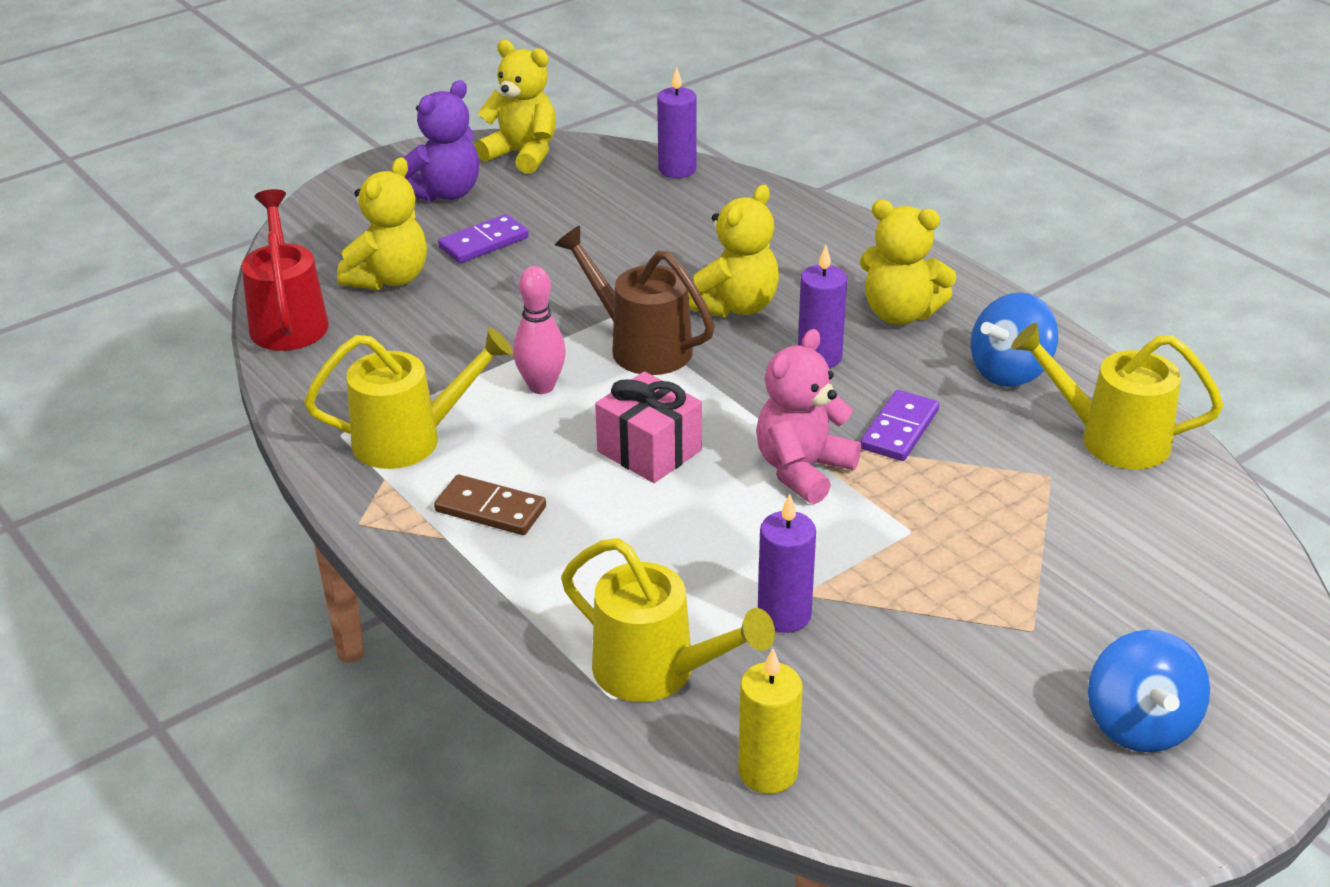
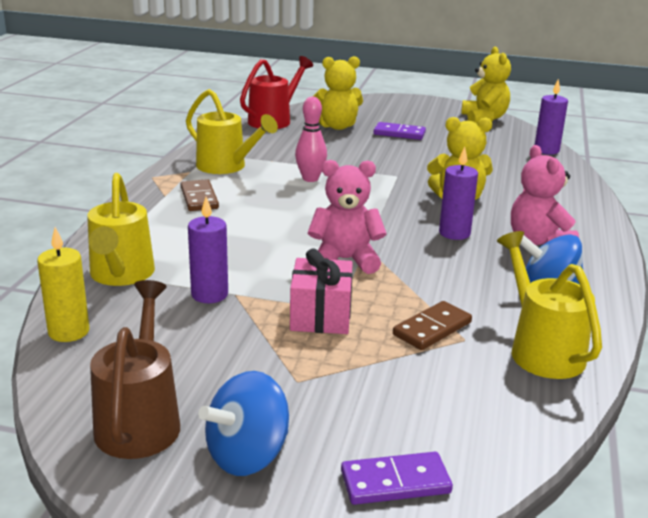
camera: 50 degrees right, 10 degrees down
purple teddy bear [403,80,479,202] -> none
brown watering can [555,226,715,375] -> brown watering can moved to [90,280,180,459]
pink gift [595,371,702,483] -> pink gift moved to [290,249,353,334]
yellow teddy bear [860,200,957,325] -> pink teddy bear [511,145,579,245]
purple domino [860,390,939,461] -> purple domino moved to [341,452,453,505]
none -> brown domino [393,301,472,350]

